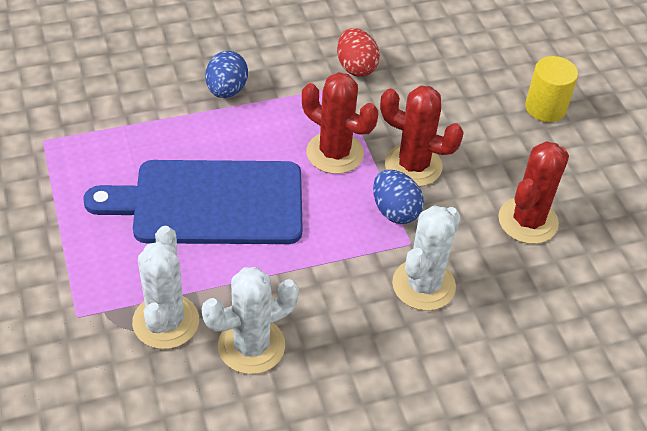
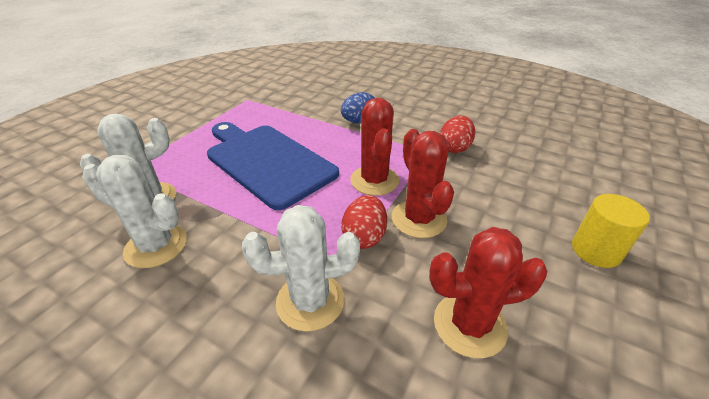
camera: 50 degrees right, 10 degrees down
blue egg [373,170,424,224] -> red egg [341,195,387,249]

